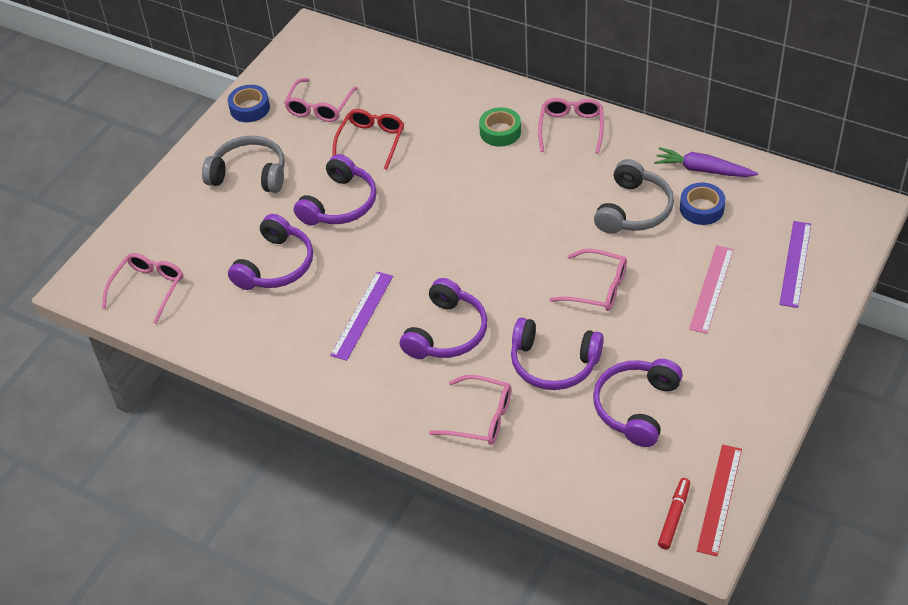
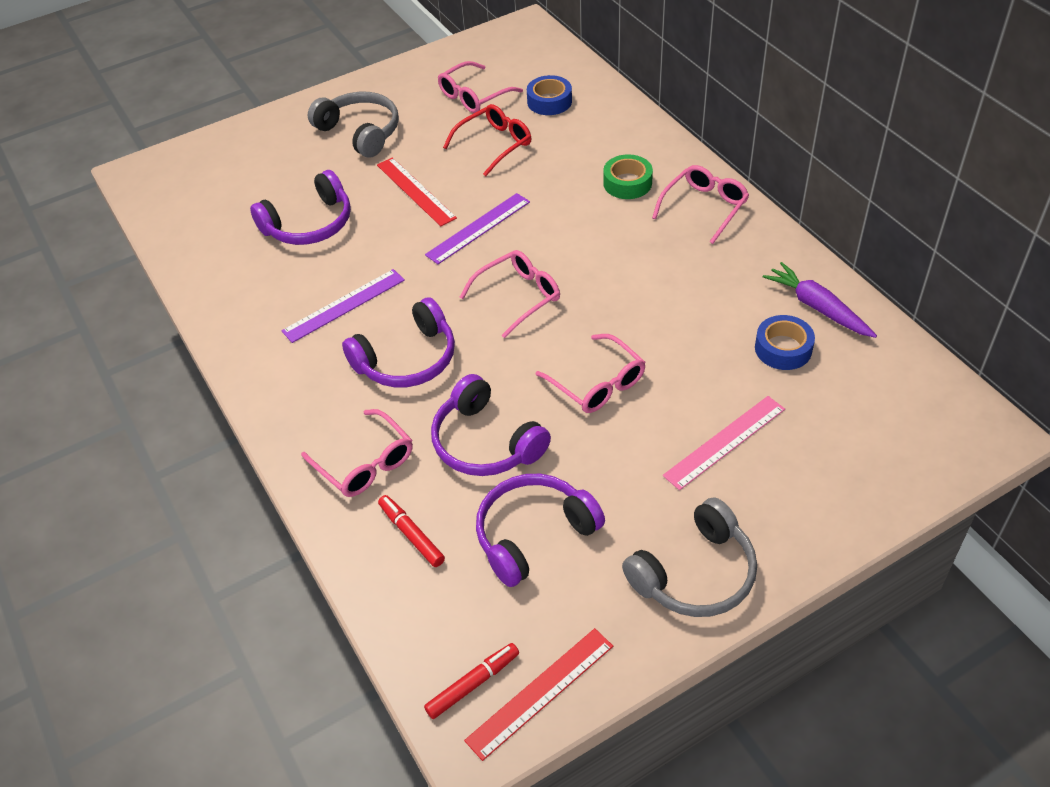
camera: 30 degrees right, 0 degrees up
pink glasses [102,253,183,324] -> pink glasses moved to [460,250,560,338]
blue tape [228,85,270,122] -> blue tape moved to [527,75,572,115]
purple headphones [294,154,377,226] -> red ruler [377,157,457,226]
grey headphones [594,159,674,234] -> grey headphones moved to [622,497,757,617]
purple ruler [779,221,811,308] -> purple ruler moved to [425,193,530,264]
none -> red marker [378,495,445,567]

